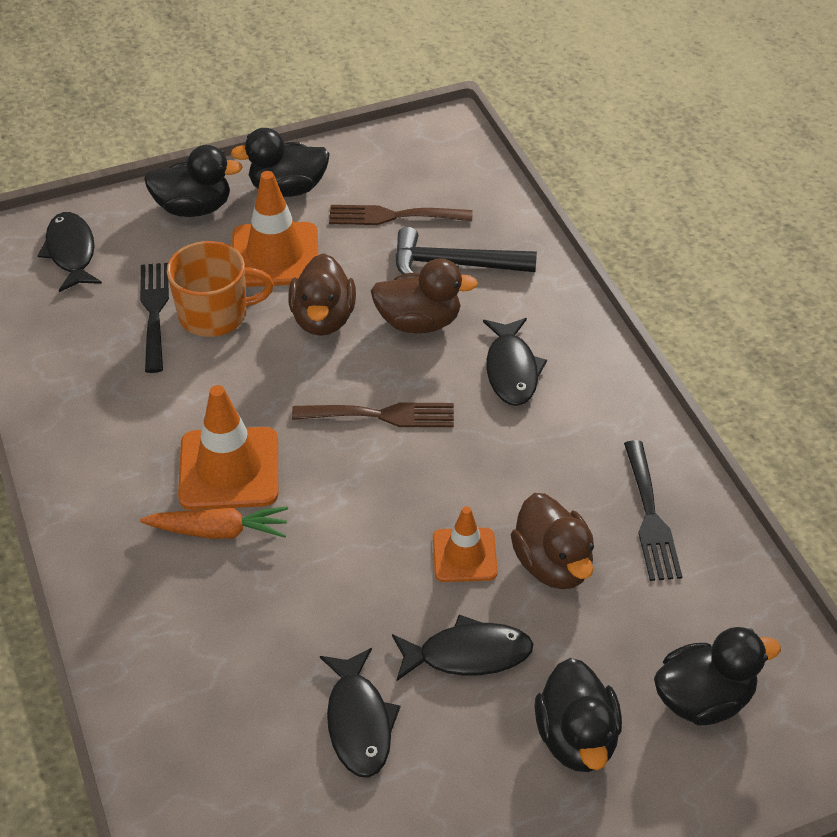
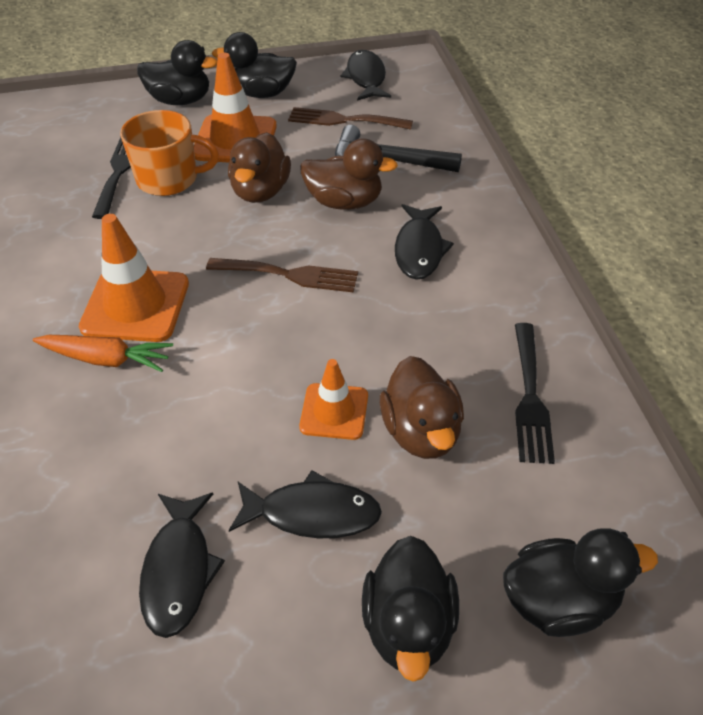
camera: 10 degrees right, 0 degrees up
black fish [37,212,102,292] -> black fish moved to [341,50,391,101]

